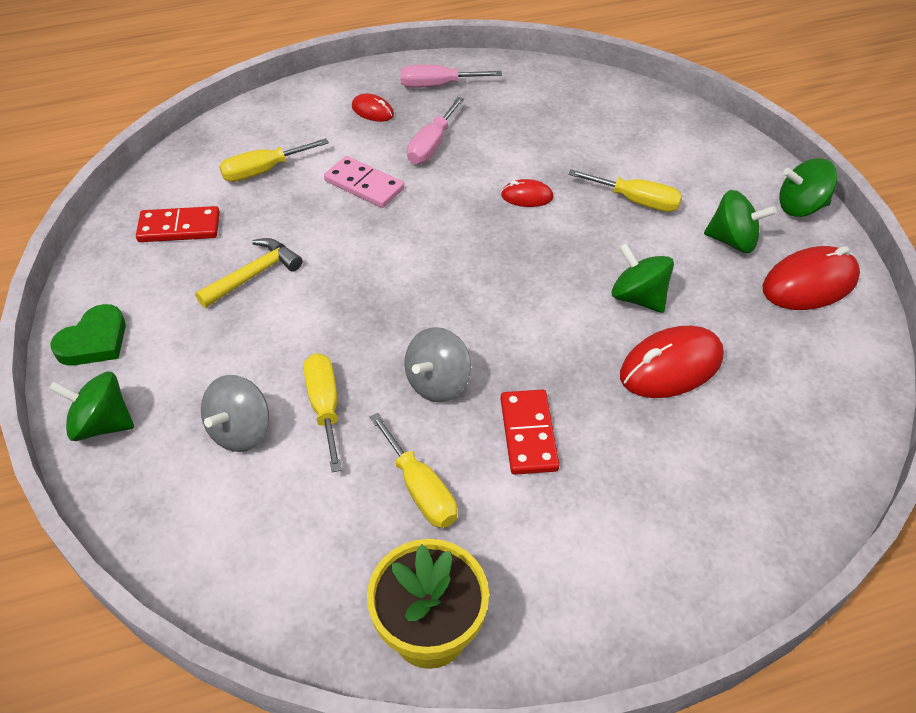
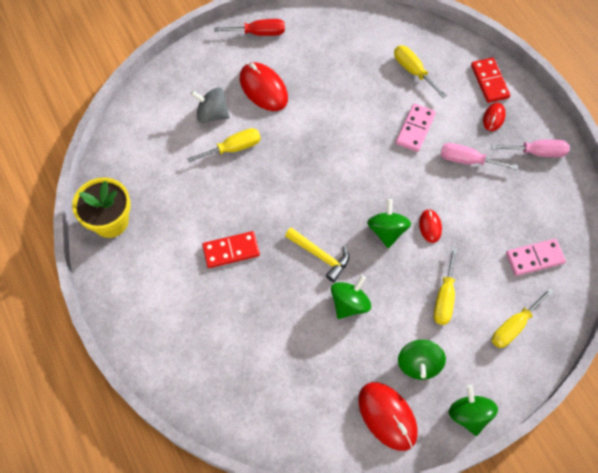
camera: 80 degrees right, 15 degrees up
green spinning top [49,372,134,441] -> green spinning top moved to [367,199,411,248]
green heart [50,304,126,366] -> red screwdriver [214,19,285,36]
red domino [136,206,220,242] -> red domino moved to [471,57,510,103]
yellow hammer [195,238,302,308] -> yellow hammer moved to [285,228,349,282]
yellow screwdriver [370,413,457,528] -> yellow screwdriver moved to [492,288,553,348]
pink screwdriver [400,65,502,88] -> pink screwdriver turned 105 degrees clockwise [491,139,570,157]
grey spinning top [404,327,471,402] -> none
red mouse [620,326,724,398] -> red mouse moved to [240,62,288,111]
none -> pink domino [506,239,566,276]

